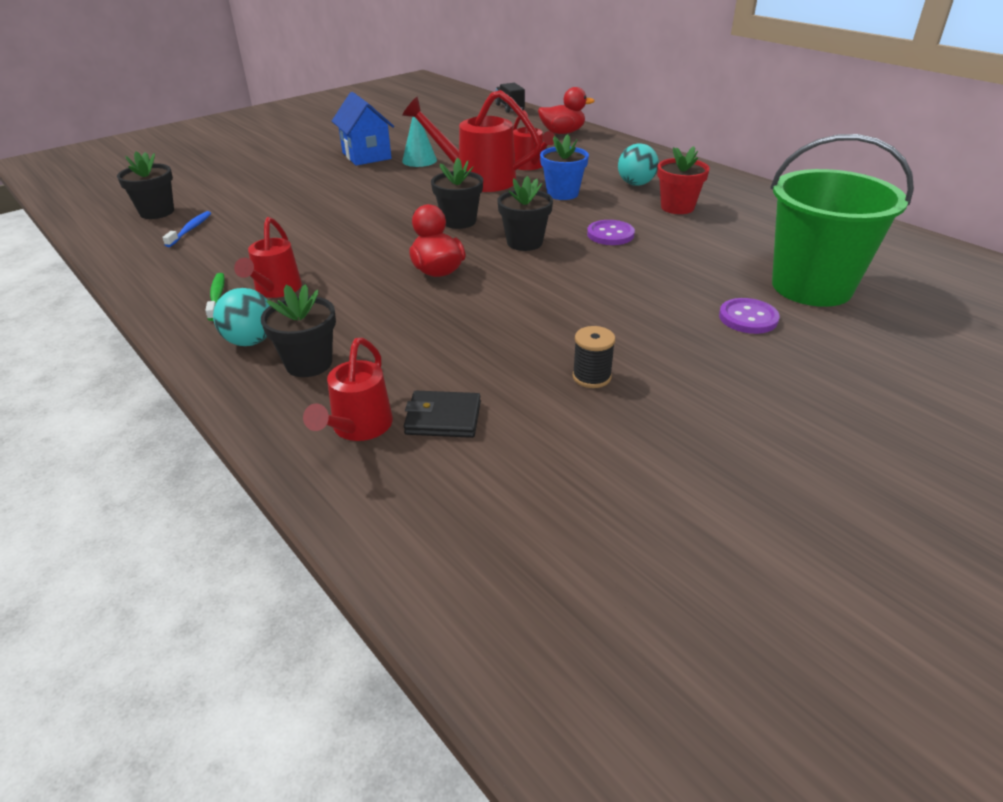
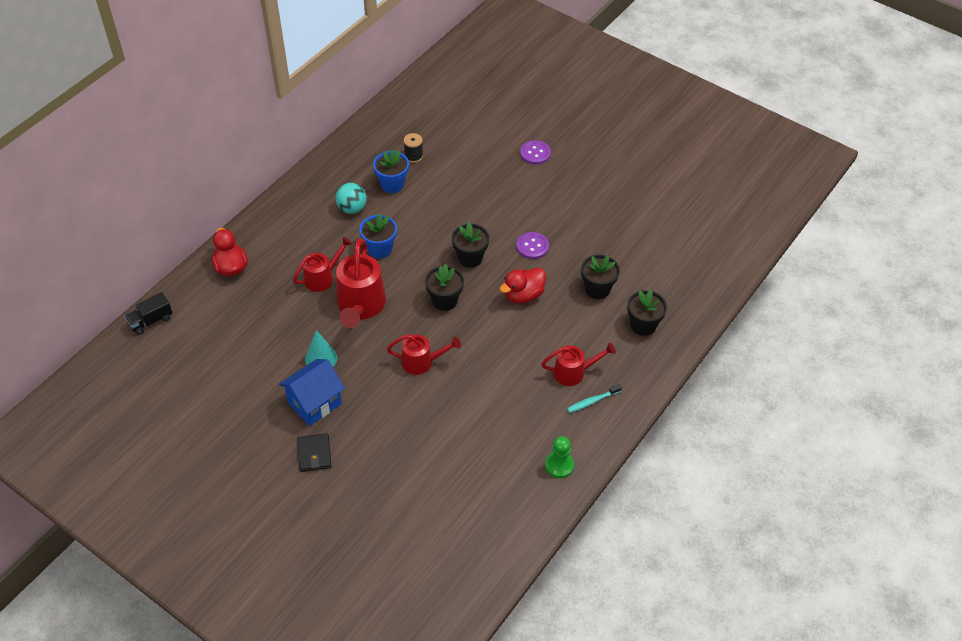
camera: 105 degrees left, 15 degrees up
black flower pot [117,152,174,219] -> black flower pot moved to [581,255,620,299]
blue toothbrush [162,211,211,247] -> none
green toothbrush [205,273,225,321] -> turquoise toothbrush [567,384,622,413]
turquoise ball [213,288,270,346] -> none
red watering can [303,338,393,441] -> red watering can moved to [387,334,461,375]
black wallet [404,391,481,438] -> black wallet moved to [297,433,332,472]
black spool [573,326,615,388] -> black spool moved to [404,133,423,163]
purple button [587,220,635,245] -> purple button moved to [516,232,549,259]
red flower pot [657,146,710,214] -> blue flower pot [373,149,409,193]
green bucket [770,134,914,307] -> none
none -> green pawn [545,436,574,478]

